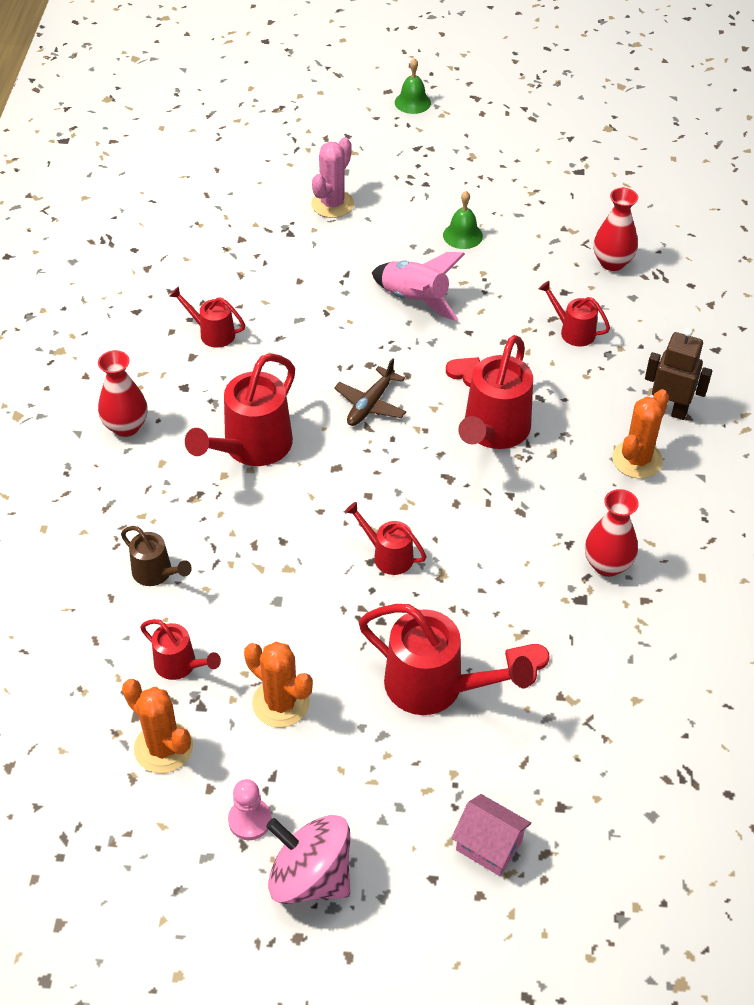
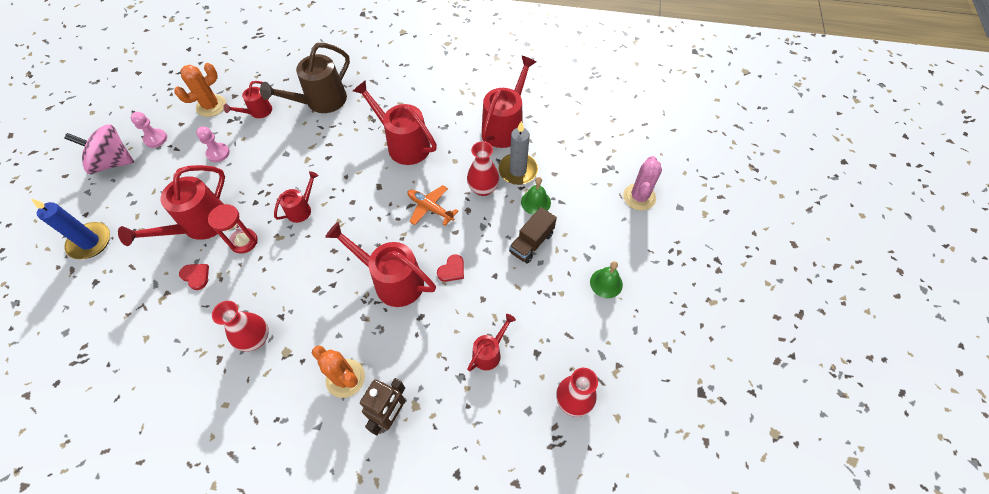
camera: 95 degrees right, 10 degrees up
red vase [98,350,147,437] -> red vase moved to [467,141,499,196]
brown watering can [121,526,192,586] -> brown watering can [260,43,350,113], size x1.84
red watering can [169,286,245,348] -> red watering can [482,56,537,148], size x1.84
orange cactus [244,642,313,727] -> pink pawn [196,126,230,162]
pink spinning top [266,815,350,904] -> pink spinning top turned 120 degrees counterclockwise [64,124,134,174]
pink cactus [311,137,354,218] -> pink cactus turned 75 degrees clockwise [623,156,662,211]
brown plane [334,358,406,426] -> orange plane [408,185,458,226]
pink rocket [372,252,465,321] -> brown truck [509,207,557,264]
green bell [395,58,431,114] -> green bell moved to [521,177,551,215]
pink house [451,794,531,876] -> blue candle [31,199,110,259]
none -> red hourglass [208,204,258,254]
none -> grey candle [498,121,538,185]

